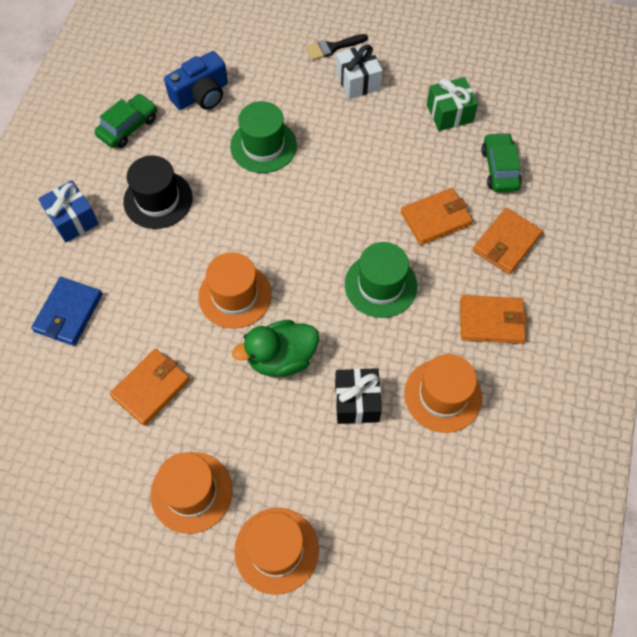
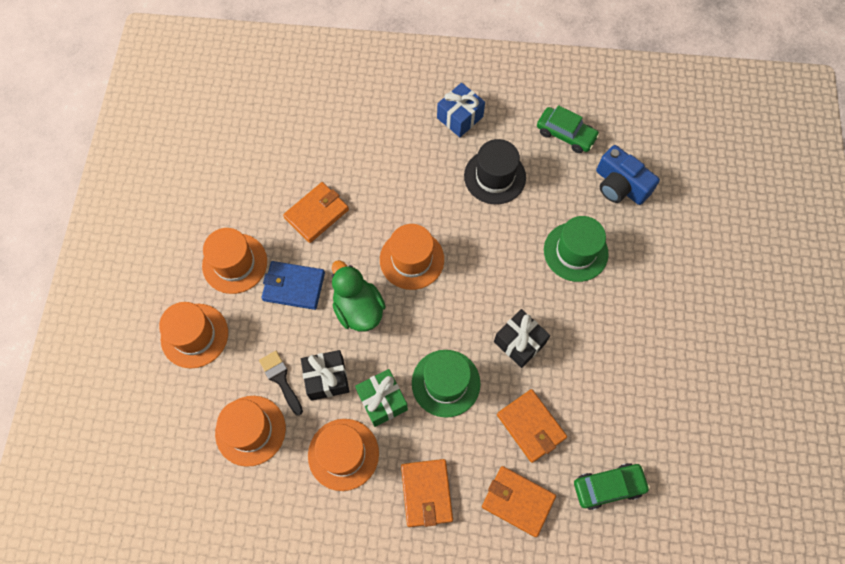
camera: 80 degrees right, 5 degrees up
blue wallet [31,277,102,346] -> blue wallet moved to [261,261,325,310]
orange wallet [110,349,190,426] -> orange wallet turned 75 degrees counterclockwise [283,182,349,243]
black brush [306,34,368,60] -> black brush moved to [259,351,303,416]
white gift [336,44,383,99] -> none
green gift [427,77,478,131] -> green gift moved to [355,369,408,427]
none -> orange hat [215,396,286,467]
none -> black gift [494,309,550,368]

